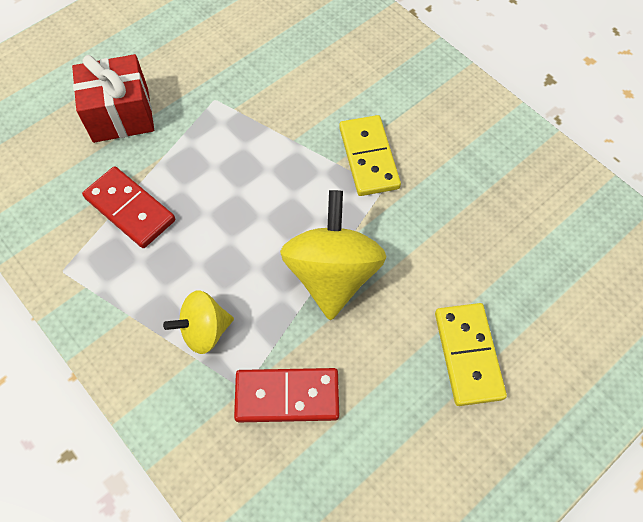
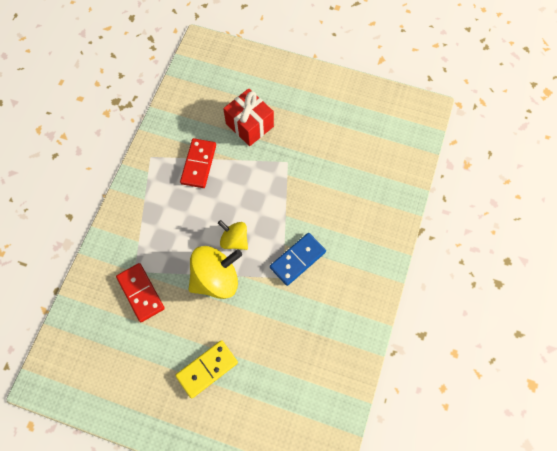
camera: 60 degrees right, 5 degrees up
yellow spinning top [163,290,234,354] -> yellow spinning top moved to [218,220,248,250]
yellow domino [339,115,401,196] -> blue domino [270,233,326,286]

